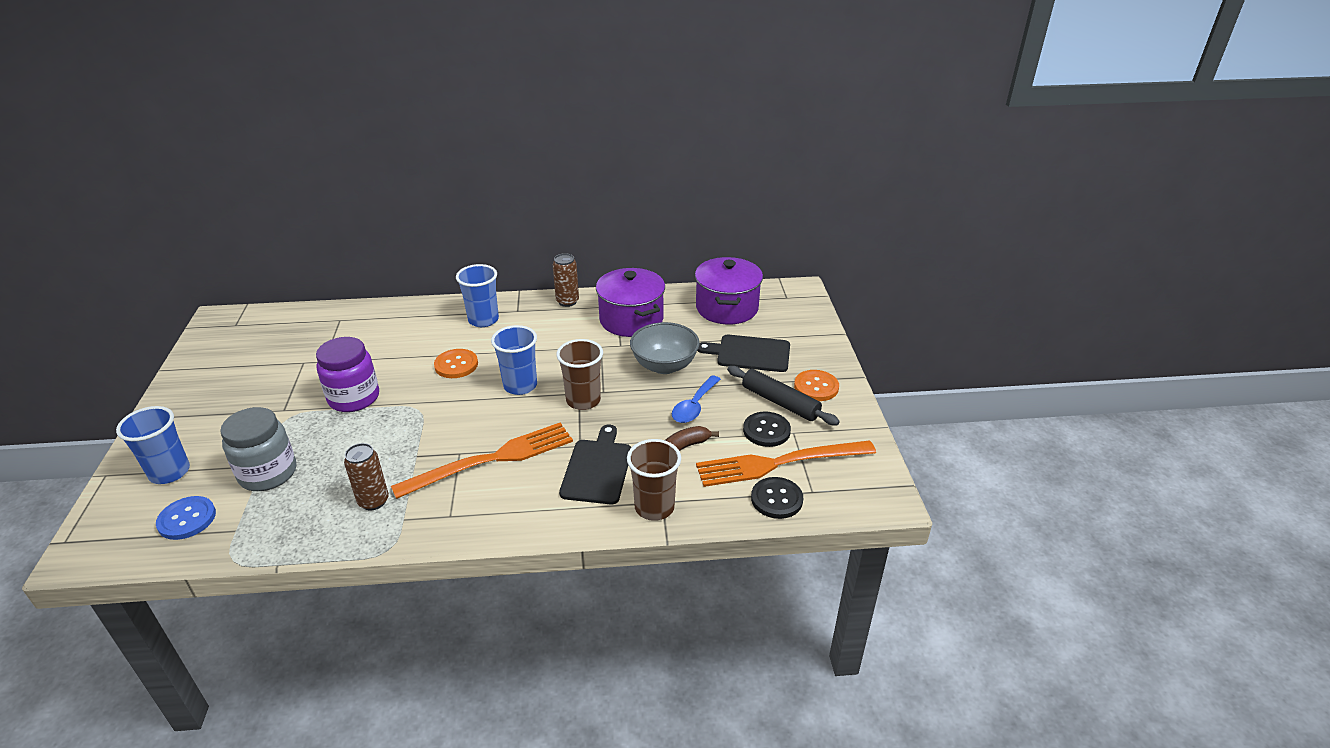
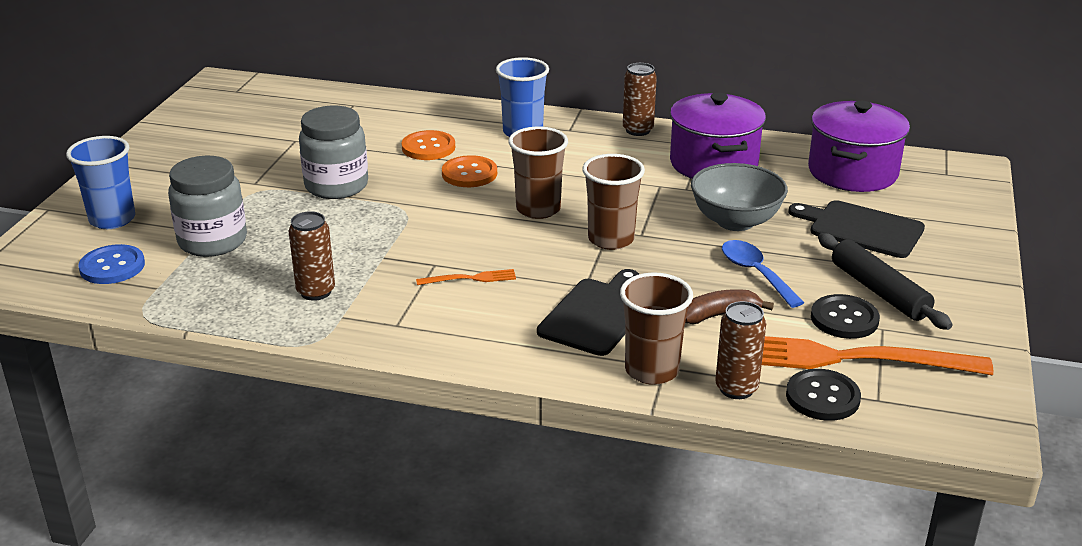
camera: 20 degrees right, 5 degrees down
purple jar [316,337,379,412] -> grey jar [299,106,368,199]
orange fork [391,422,573,499] -> orange fork [416,269,516,285], size x0.42
blue cup [491,325,537,395] -> brown cup [508,127,568,219]
blue spoon [672,375,721,423] -> blue spoon turned 105 degrees clockwise [722,240,805,308]
orange button [794,370,839,401] -> orange button moved to [402,130,455,160]
none -> brown can [715,301,766,399]

